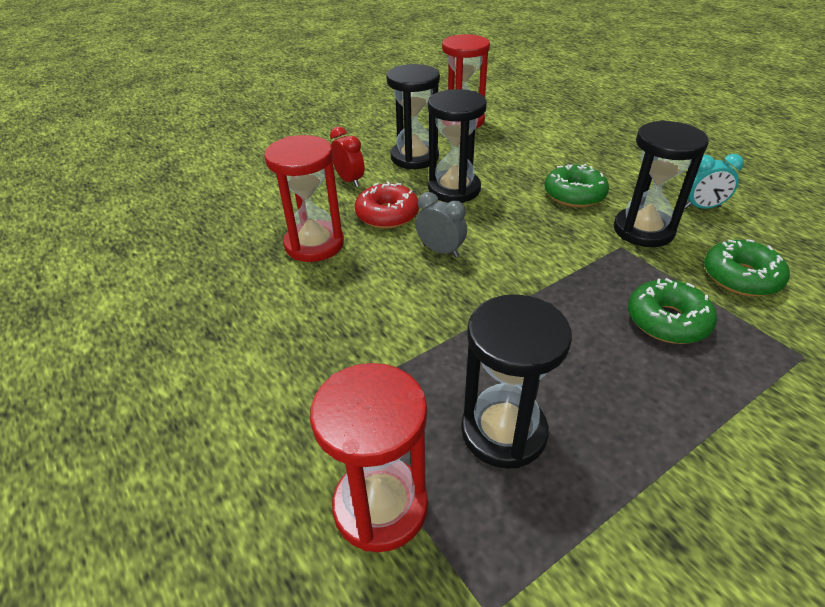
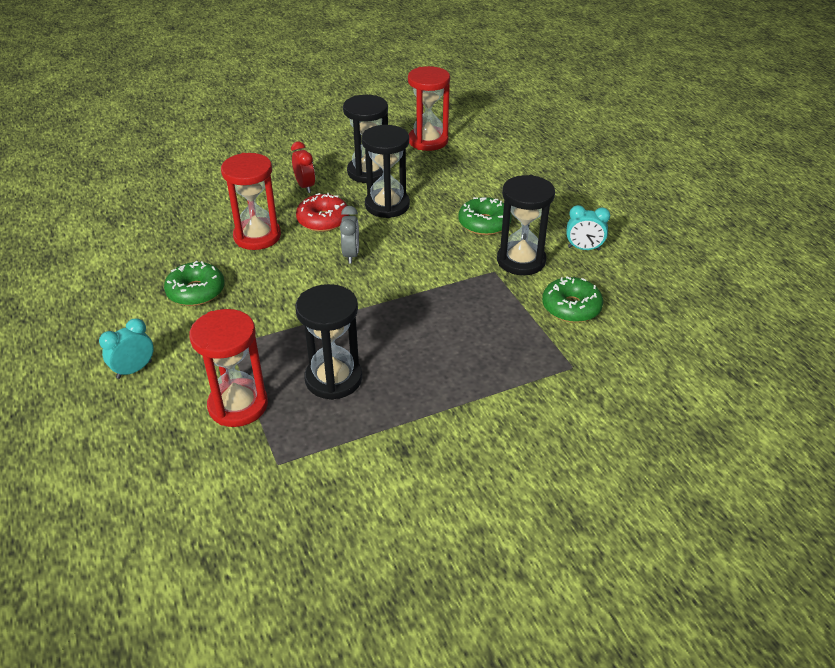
camera: 10 degrees right, 0 degrees up
grey clock [415,192,467,257] -> grey clock turned 45 degrees clockwise [340,206,359,264]
green donut [628,278,717,344] -> green donut moved to [164,261,225,306]
none -> turquoise clock [99,318,154,379]

